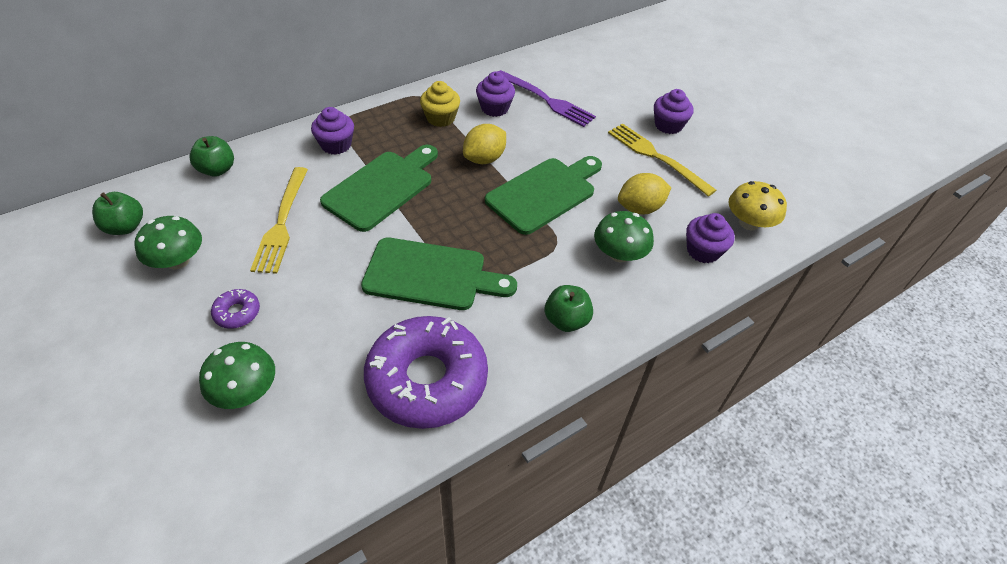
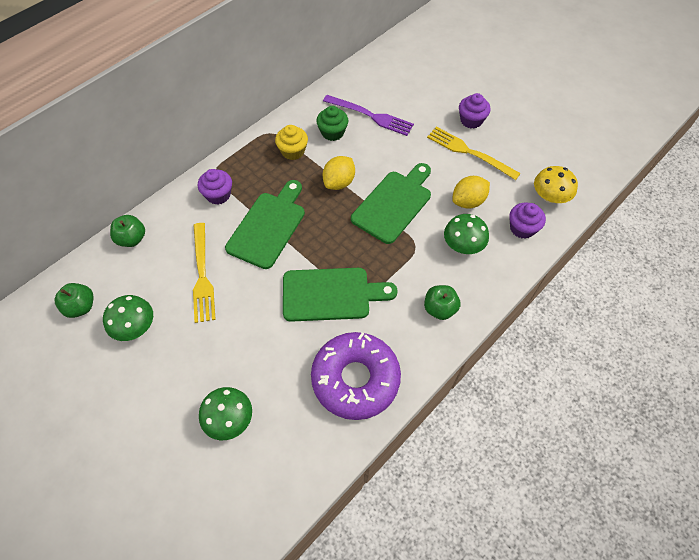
camera: 10 degrees left, 10 degrees up
purple donut [211,289,260,329] -> none
purple cupcake [476,71,515,117] -> green cupcake [316,106,348,141]

